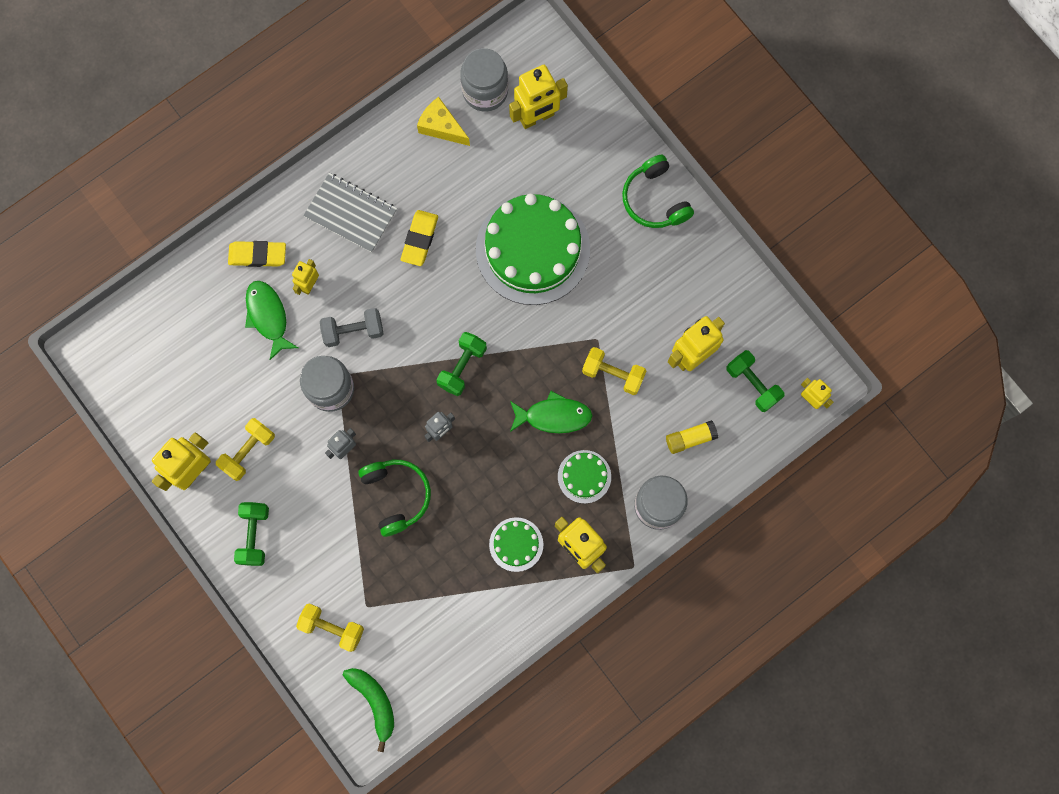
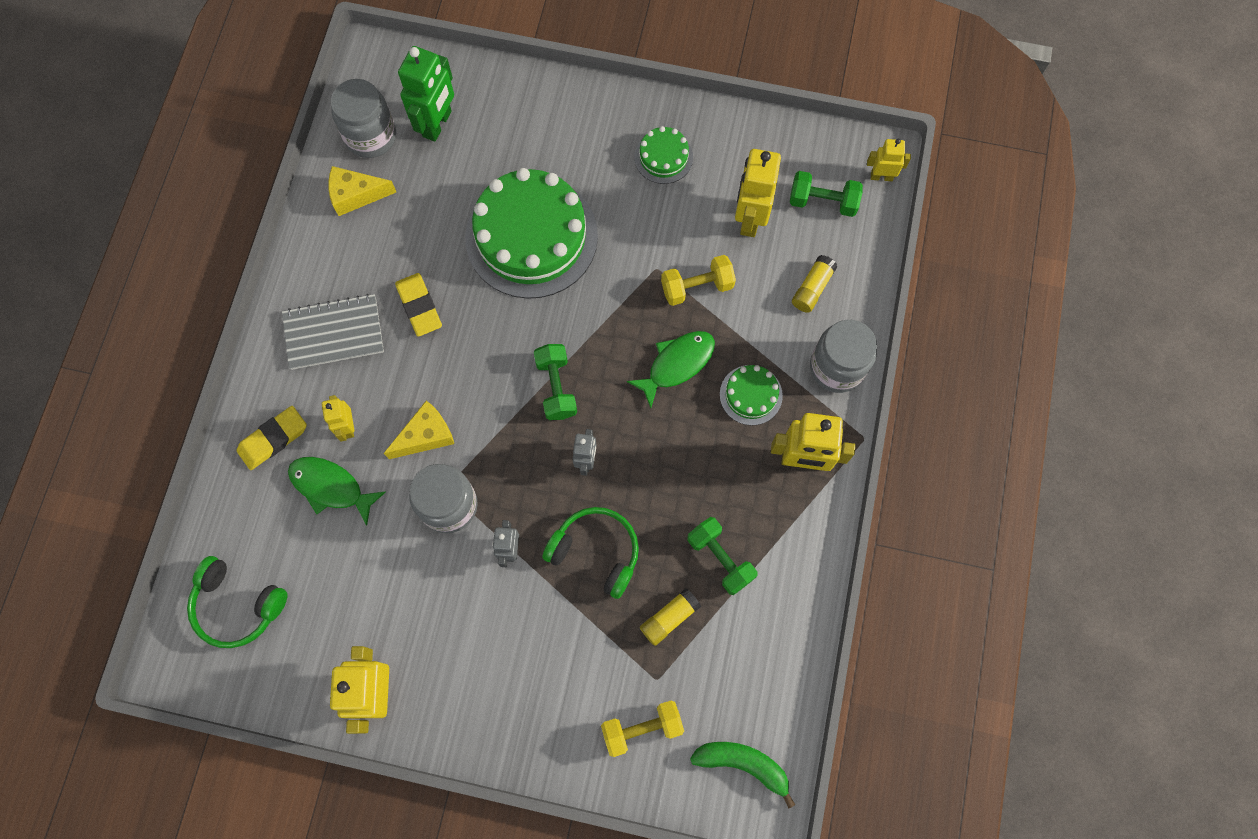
camera: 40 degrees left, 5 degrees down
yellow dumbbell [216,418,275,481] -> none
green dumbbell [234,502,269,566] -> green dumbbell moved to [688,517,757,595]
grey dumbbell [320,308,383,347] -> yellow cheese [384,401,454,459]
green cake [489,517,543,572] -> green cake moved to [634,126,693,184]
yellow robot [509,65,568,129] -> green robot [398,46,454,142]
green headphones [622,155,694,228] -> green headphones moved to [187,556,288,648]
none -> yellow glue stick [640,588,701,646]

